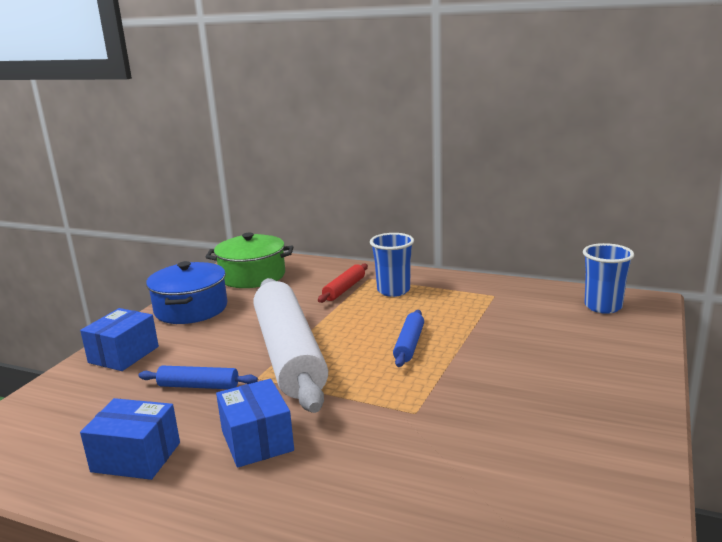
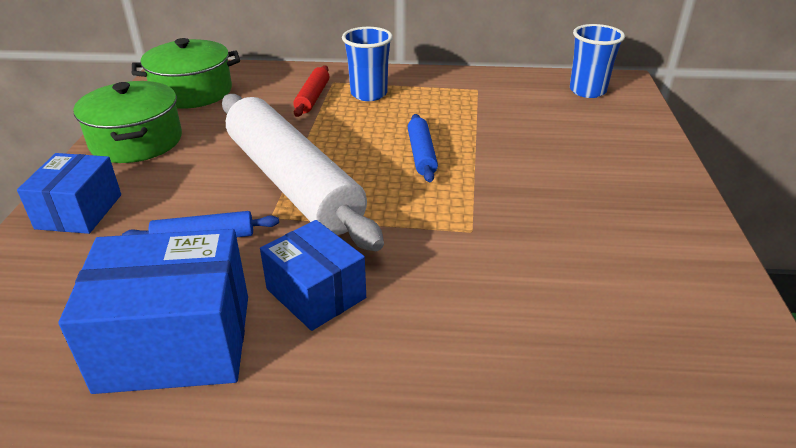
camera: 20 degrees left, 15 degrees up
blue box [80,398,180,480] -> blue box [59,229,248,394], size x1.59
blue pot [146,261,227,324] -> green pot [73,81,182,163]

